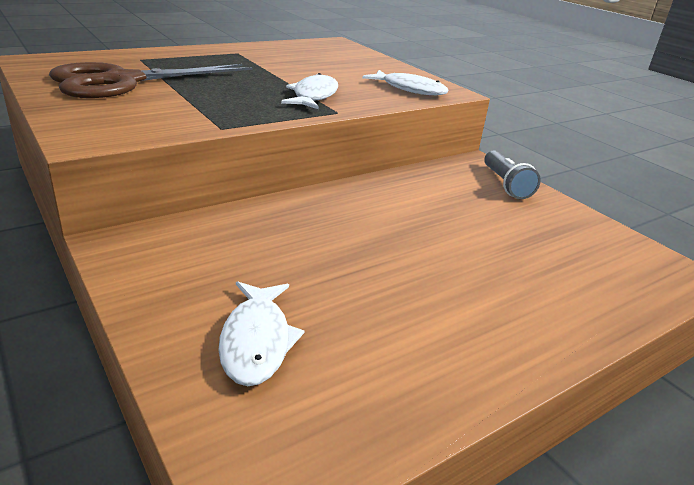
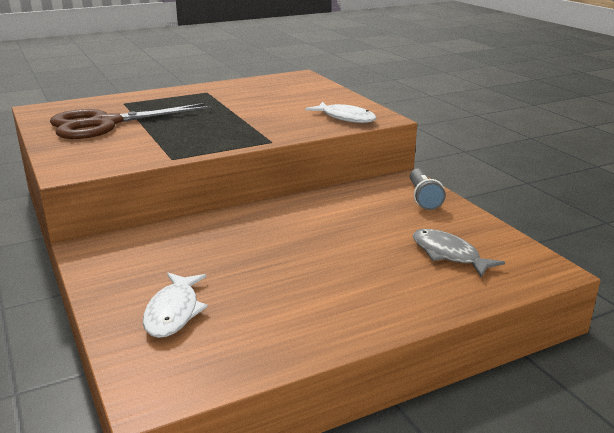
camera: 10 degrees right, 5 degrees down
white fish [281,73,338,109] -> none
none -> grey fish [413,229,505,277]

